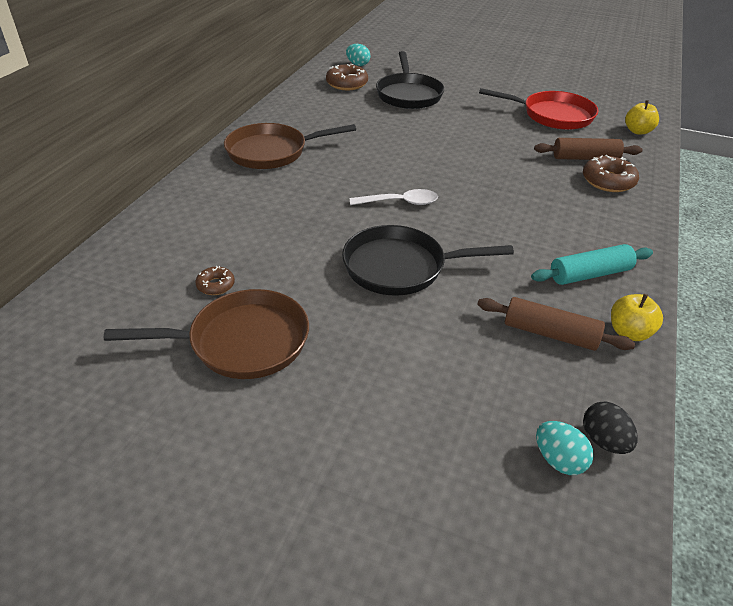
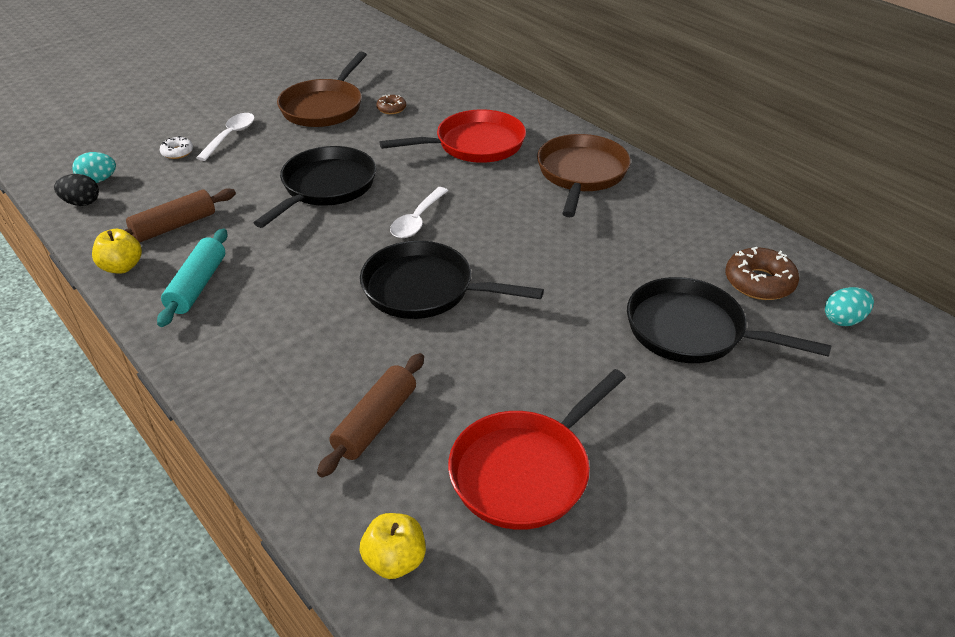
camera: 120 degrees right, 0 degrees up
brown donut [583,155,639,192] -> none
none -> white donut [160,136,193,159]
none -> white spoon [196,113,255,161]
none -> black pan [360,241,544,319]
none -> red pan [379,109,526,163]

